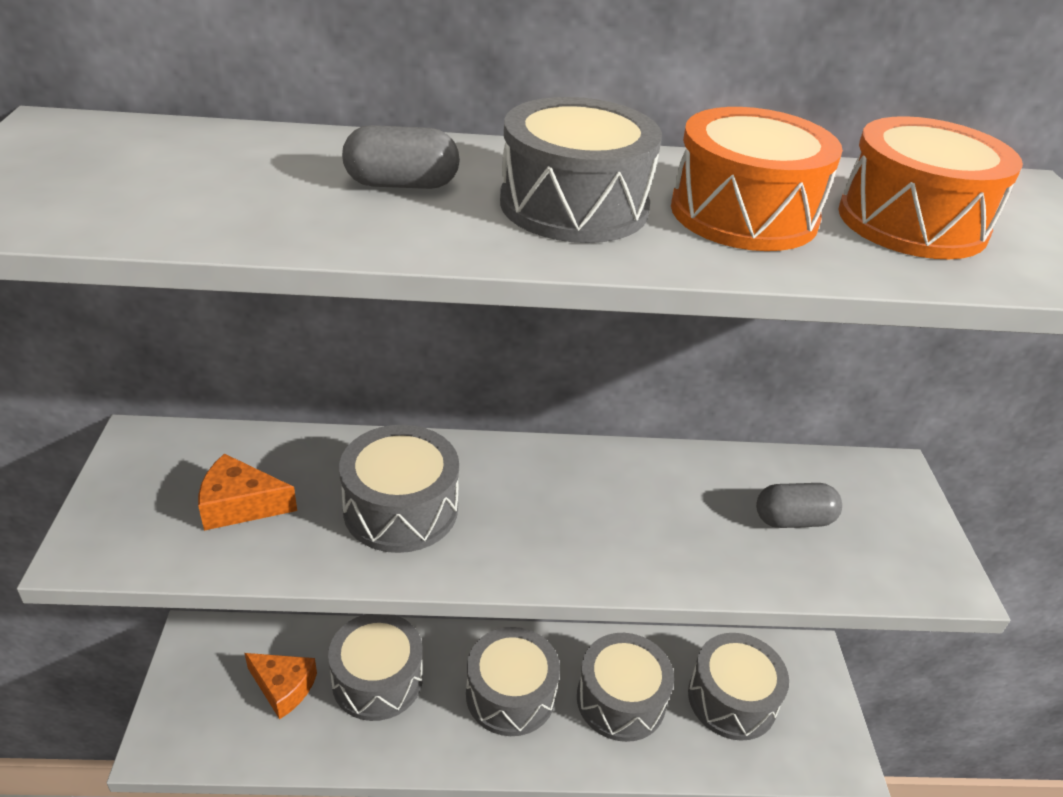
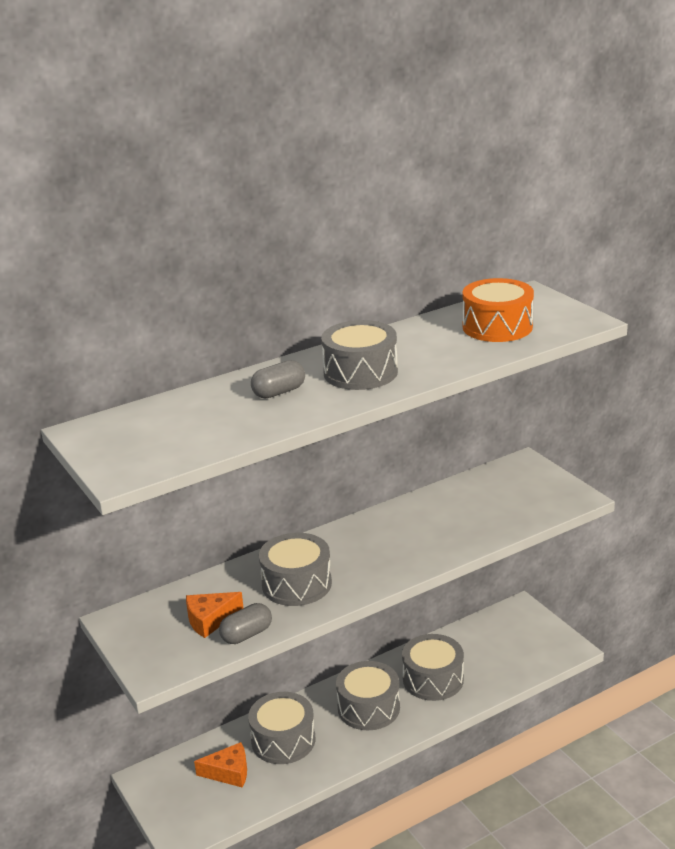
camera: 25 degrees left, 10 degrees down
orange drum [671,107,843,251] -> none
grey drum [688,633,789,741] -> none
grey capsule [756,483,842,528] -> grey capsule moved to [219,603,272,644]

